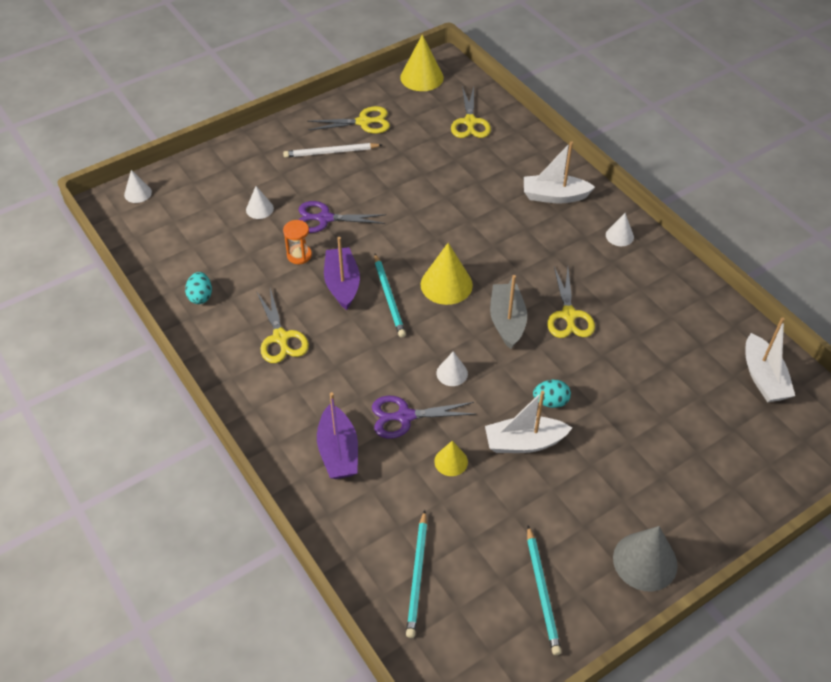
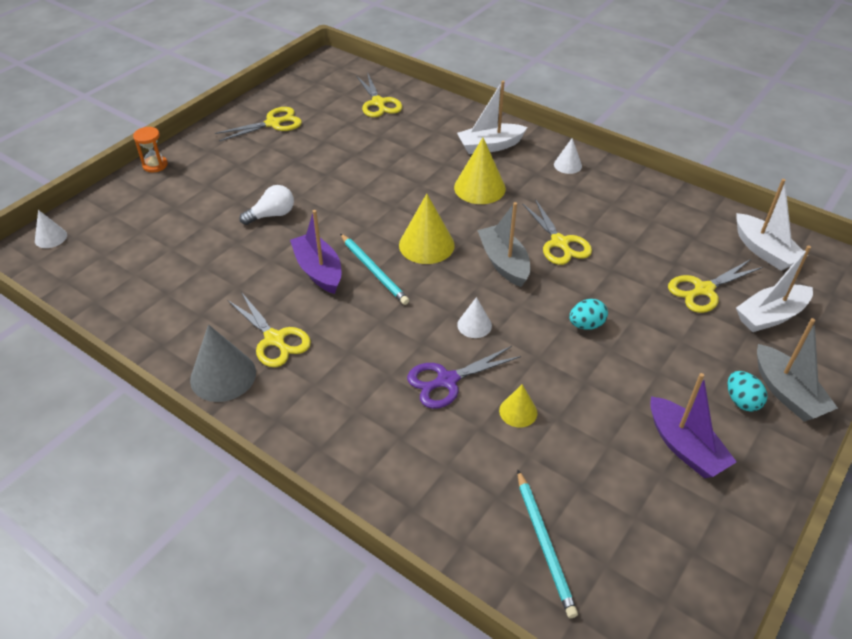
camera: 20 degrees left, 5 degrees down
turquoise egg [185,272,212,304] -> turquoise egg moved to [727,371,768,412]
white cone [246,186,274,219] -> none
white pencil [283,143,382,158] -> none
orange hourglass [283,220,312,264] -> orange hourglass moved to [133,127,168,172]
purple scissors [299,201,386,233] -> white light bulb [239,185,294,225]
purple boat [317,392,358,479] -> purple boat moved to [650,373,737,478]
yellow cone [400,35,444,91] -> yellow cone moved to [454,138,506,204]
white boat [485,391,572,453] -> white boat moved to [736,245,813,332]
turquoise pencil [527,525,561,655] -> none
grey cone [613,526,678,591] -> grey cone moved to [190,324,256,402]
none -> yellow scissors [668,259,763,313]
none -> grey boat [757,318,838,422]

